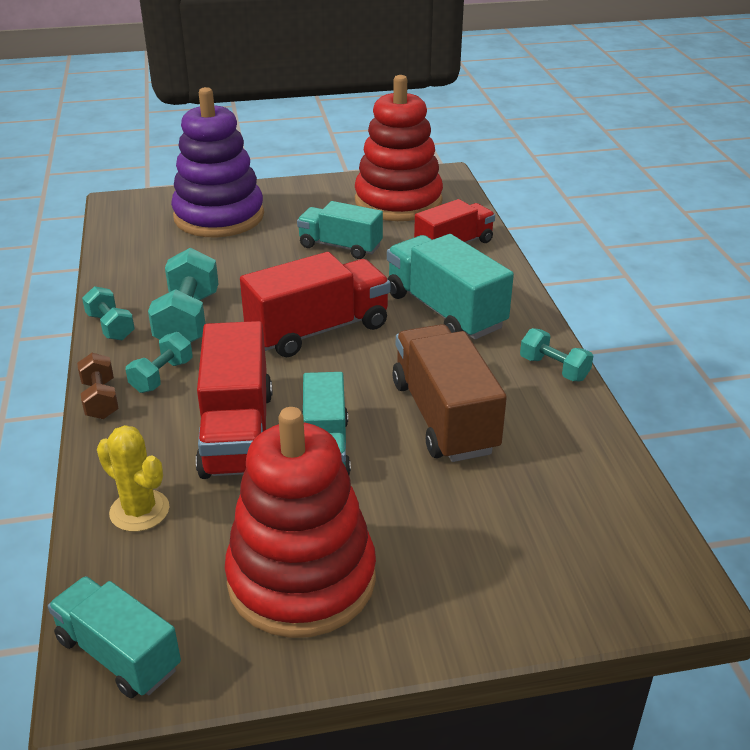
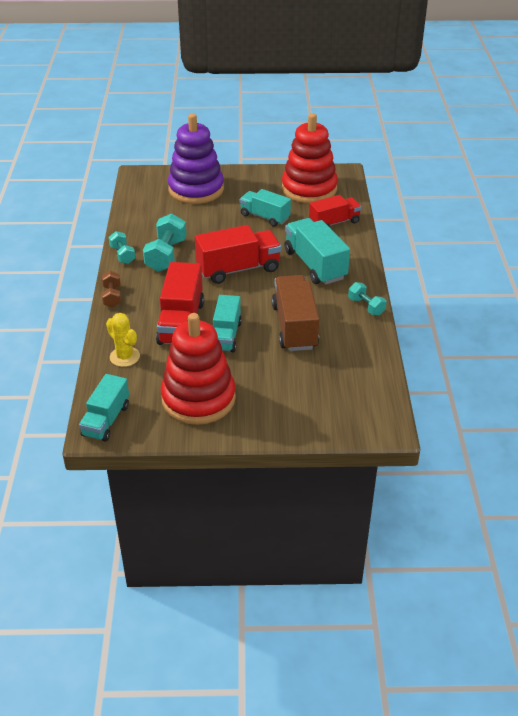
camera: 10 degrees right, 5 degrees up
turquoise truck [48,576,181,698] -> turquoise truck turned 120 degrees counterclockwise [79,374,129,442]
turquoise dumbbell [126,332,192,393] -> none

